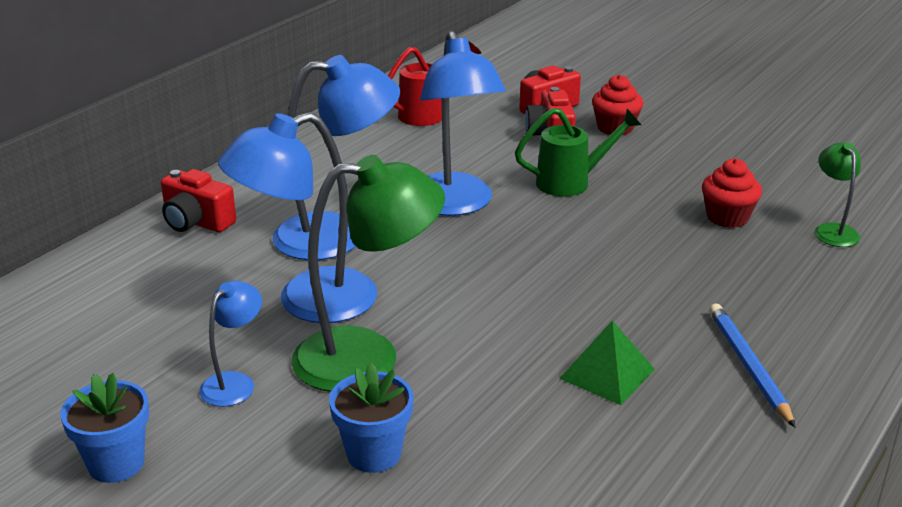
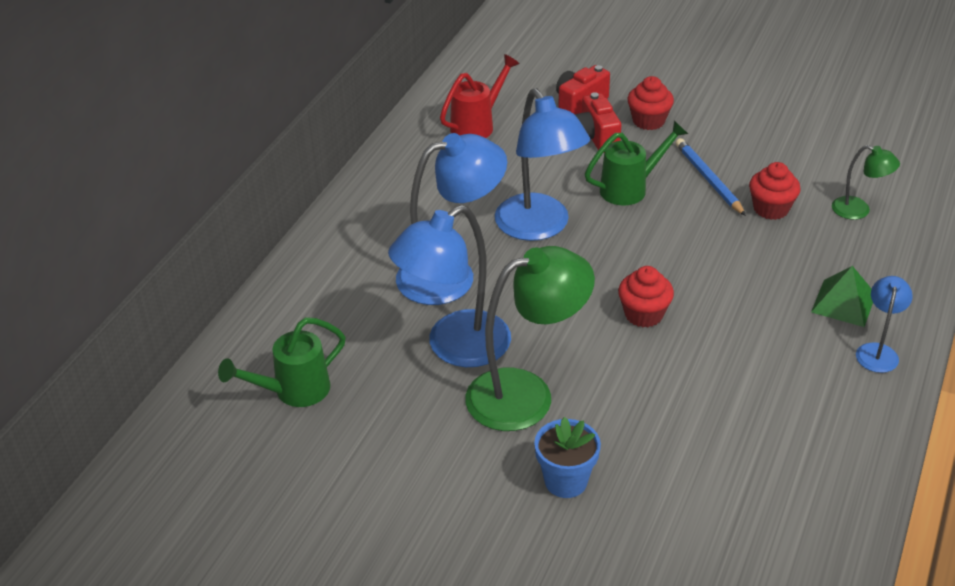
camera: 10 degrees left, 10 degrees up
blue flower pot [60,373,149,483] -> none
red camera [161,169,236,232] -> none
blue lamp [199,281,262,407] -> blue lamp moved to [856,276,913,373]
green pyramid [559,320,655,405] -> green pyramid moved to [811,266,873,327]
blue pencil [709,304,796,428] -> blue pencil moved to [676,138,746,216]
green lamp [814,143,861,247] -> green lamp turned 135 degrees clockwise [832,145,900,220]
none -> green watering can [218,317,346,407]
none -> red cupcake [618,266,674,327]

